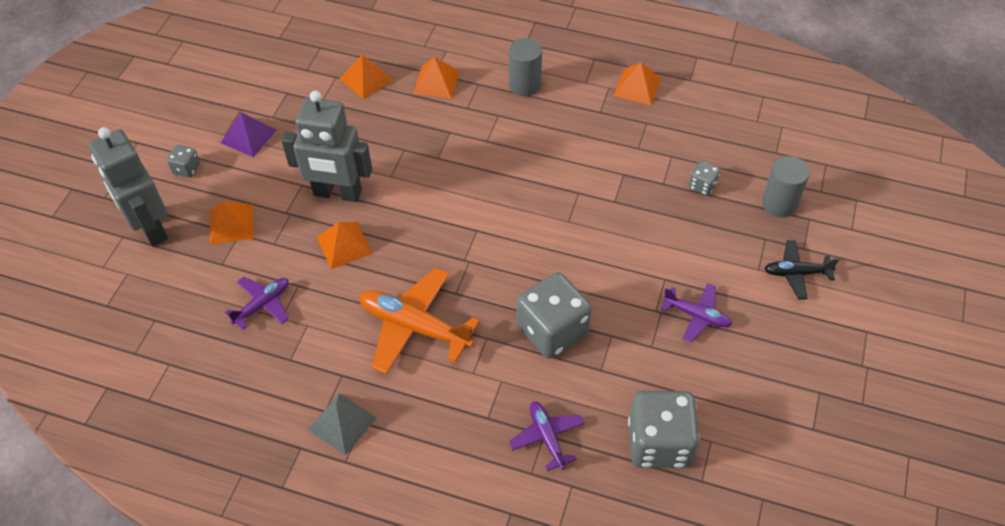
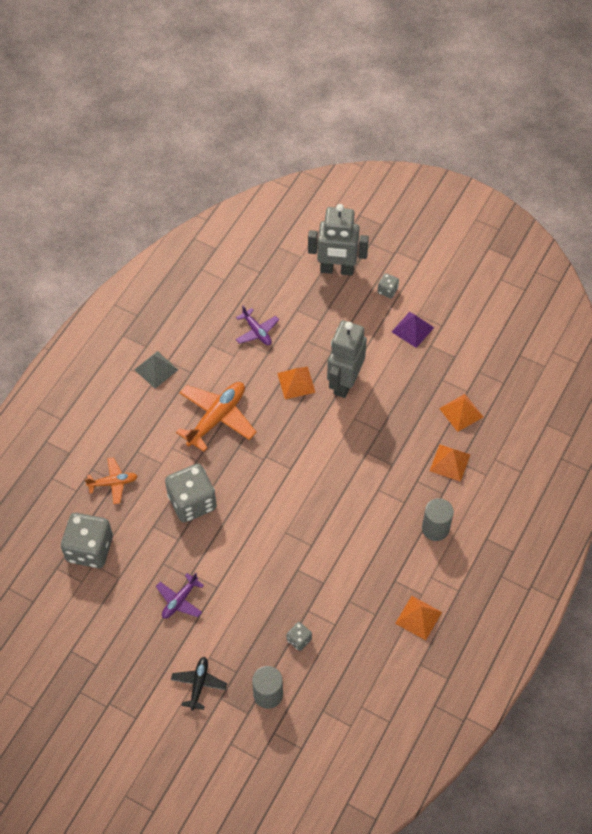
camera: 100 degrees right, 5 degrees up
grey robot [89,127,168,247] -> grey robot turned 150 degrees counterclockwise [308,204,369,276]
orange pyramid [210,201,254,245] -> none
purple plane [509,401,585,471] -> orange plane [85,457,138,504]

